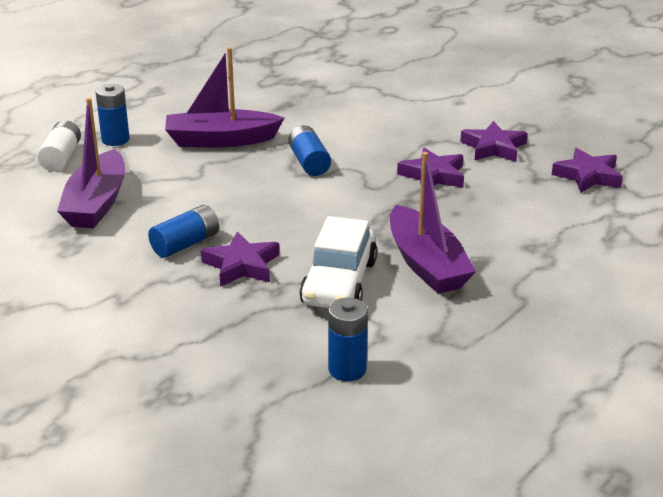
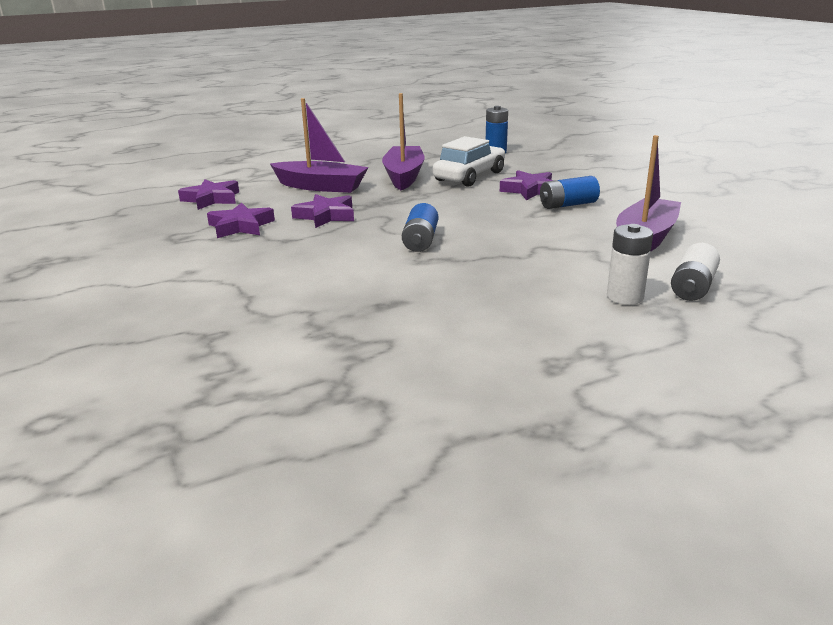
camera: 155 degrees left, 5 degrees down
blue battery [95,84,130,146] -> white battery [607,224,653,305]
purple boat [165,47,284,147] -> purple boat moved to [270,98,369,193]

